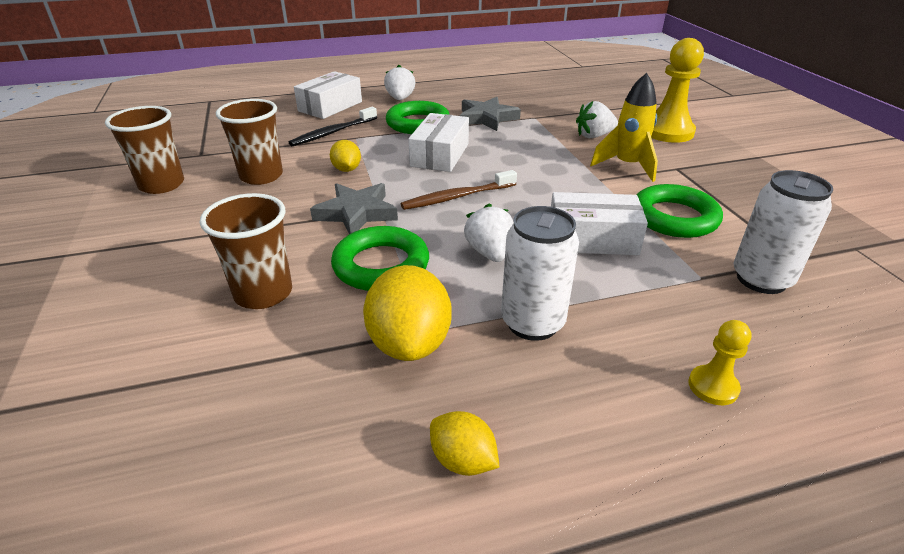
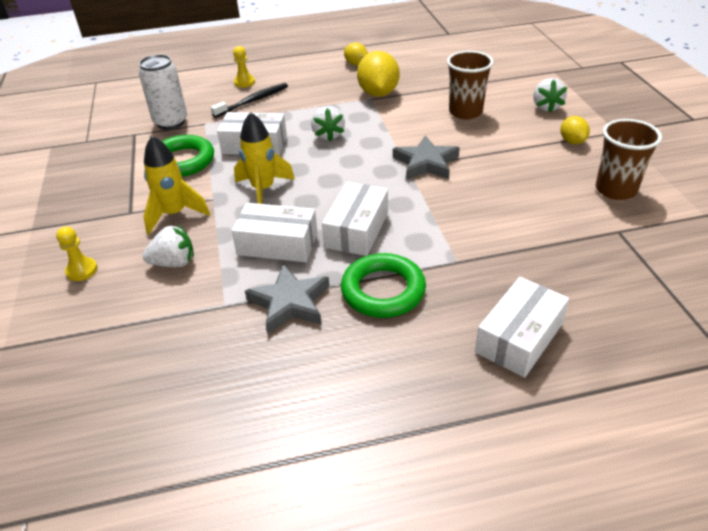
camera: 175 degrees left, 5 degrees up
brown cup [216,99,283,185] -> none
black toothbrush [288,107,377,146] -> black toothbrush moved to [210,83,288,118]
yellow lemon [330,140,361,172] -> yellow lemon moved to [560,116,590,144]
green ring [331,226,429,291] -> none
white strawberry [384,65,415,100] -> white strawberry moved to [533,78,567,113]
brown toothbrush [401,170,517,210] -> none
white can [501,206,579,341] -> none
yellow pawn [651,38,704,143] -> yellow pawn [56,227,98,281], size x0.50
none -> white box [232,203,317,262]
none -> yellow rocket [234,112,295,204]

